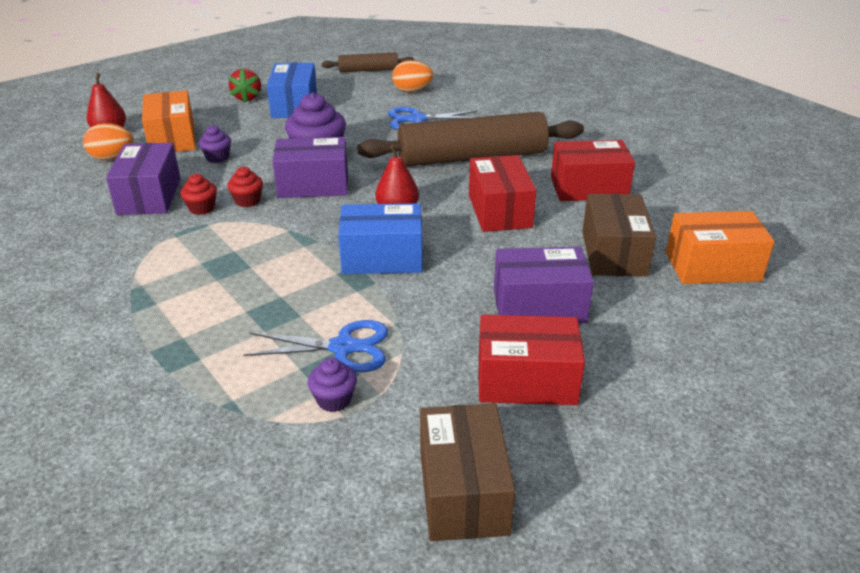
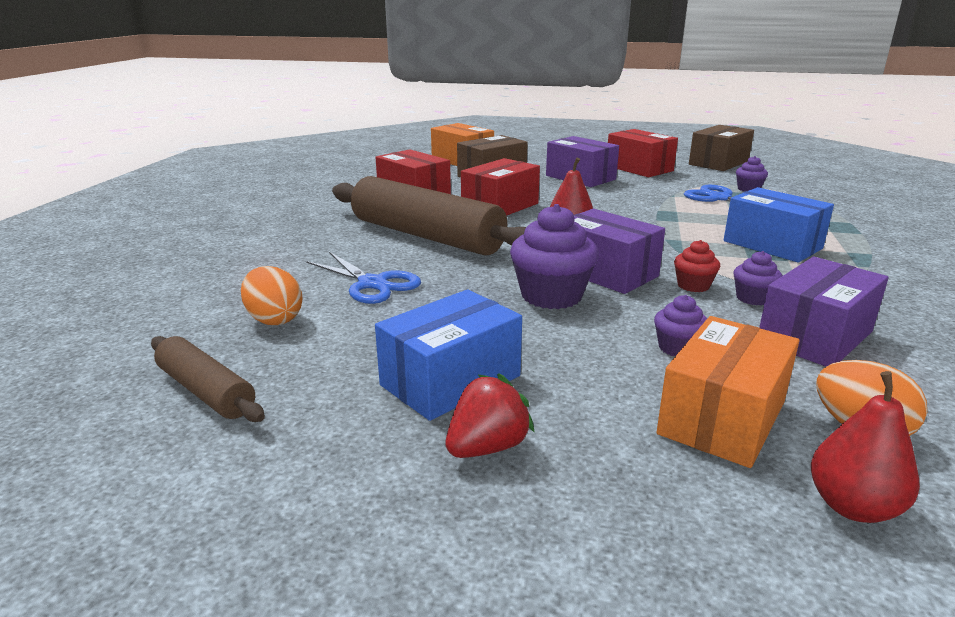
camera: 130 degrees left, 10 degrees down
red cupcake [180,174,217,215] -> purple cupcake [734,251,783,305]
blue box [338,203,423,274] -> blue box moved to [724,187,834,262]

